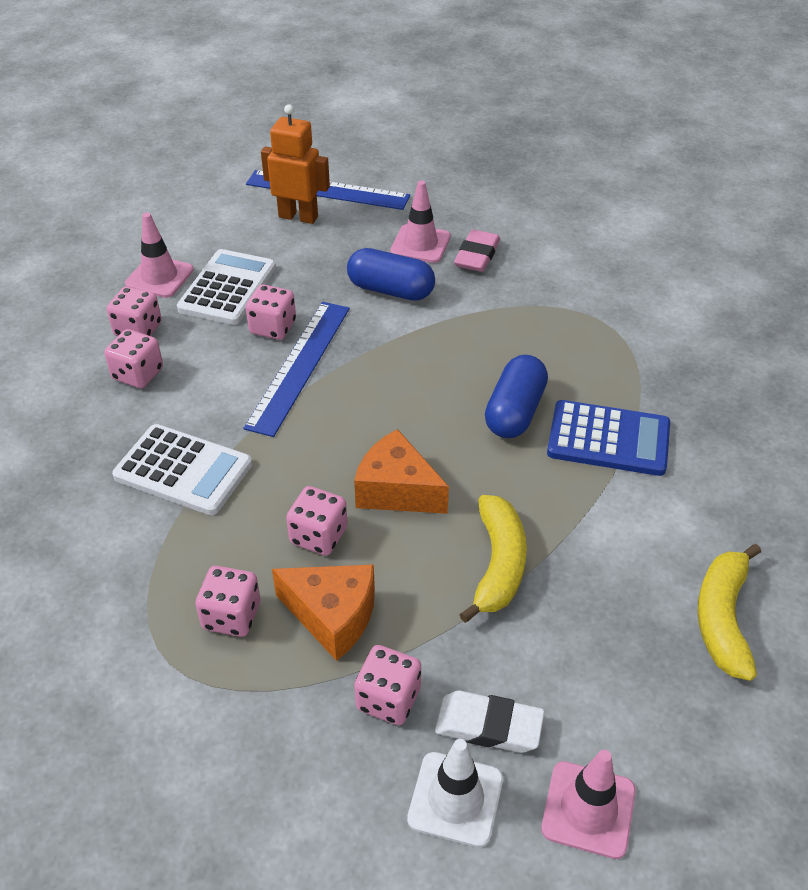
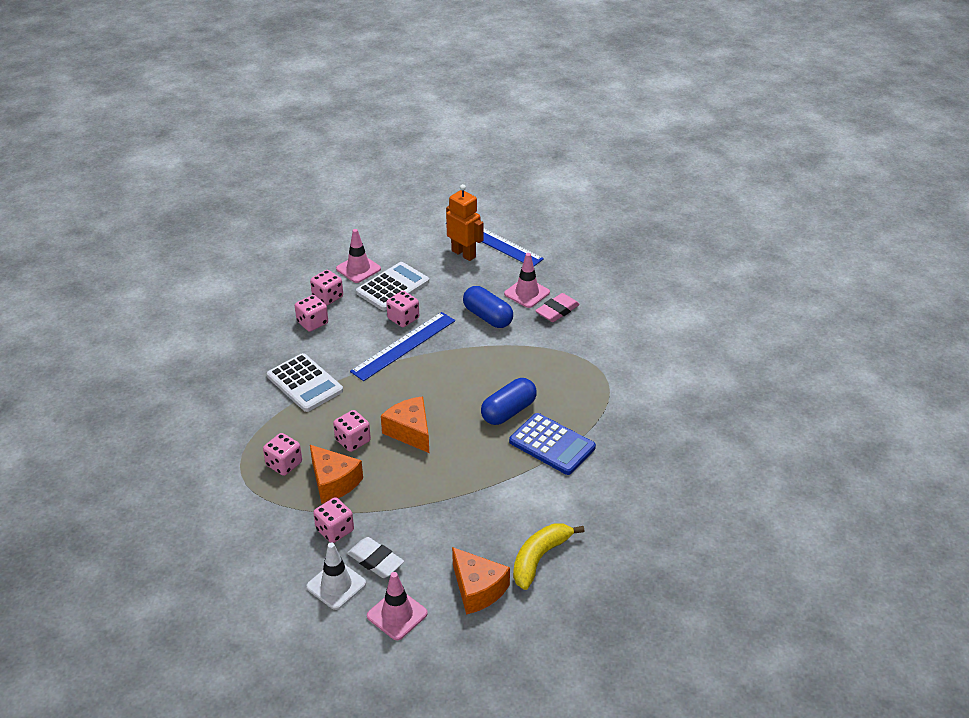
camera: 25 degrees right, 5 degrees down
yellow banana [459,495,527,623] -> none
none -> orange cheese [452,547,510,615]

